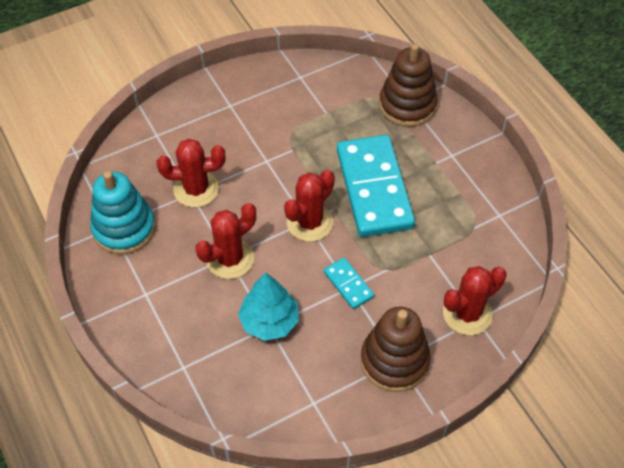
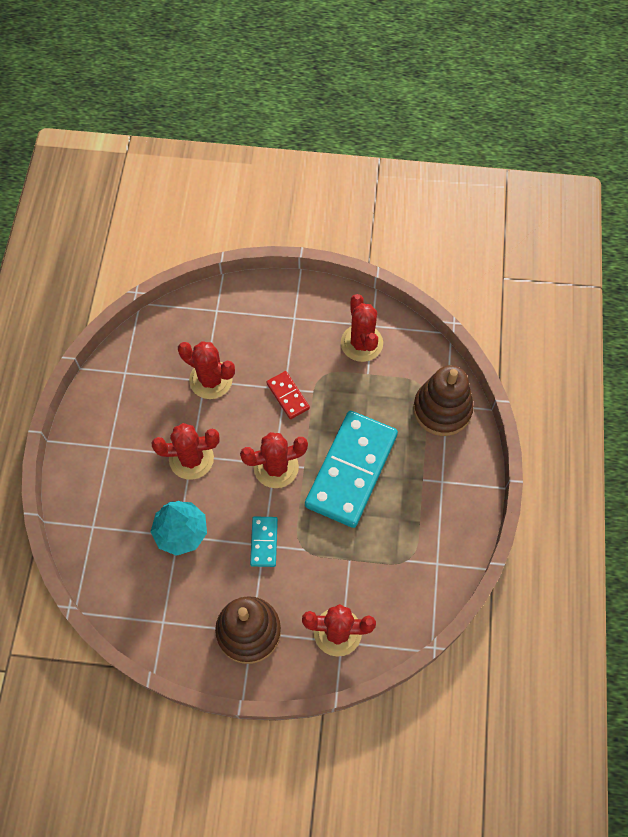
camera: 35 degrees right, 10 degrees up
turquoise stacking toy [90,171,155,254] -> none
none -> red domino [266,371,310,419]
none -> red cactus [341,294,383,362]

